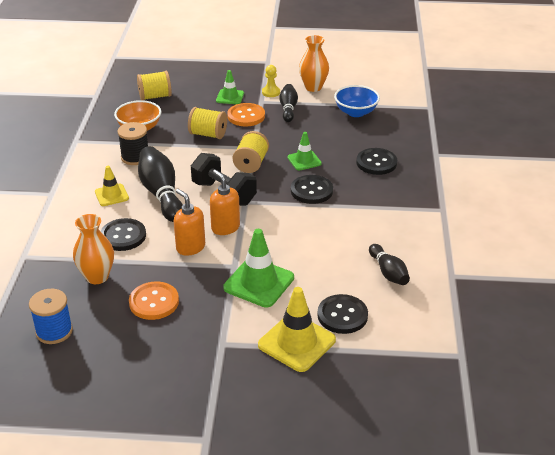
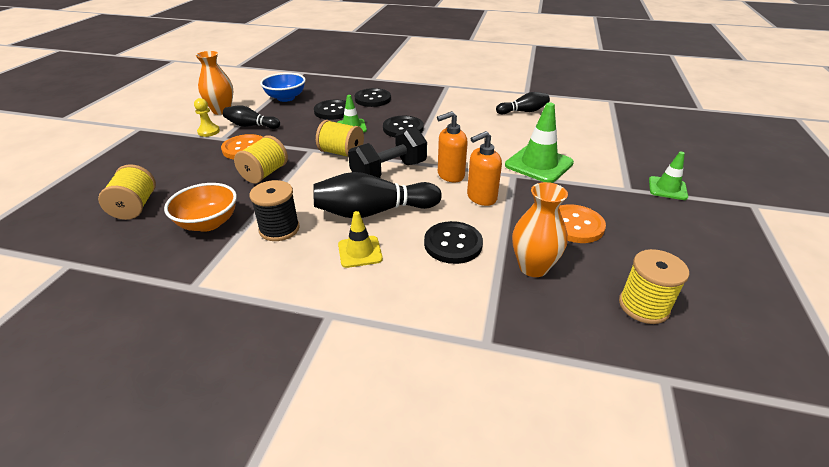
camera: 80 degrees left, 0 degrees up
blue spool [29,289,73,344] -> yellow spool [619,249,689,324]
green traffic cone [216,70,244,104] -> green traffic cone moved to [649,152,688,200]
yellow traffic cone [258,287,336,372] -> none
black button [317,294,368,334] -> black button moved to [314,100,346,120]

